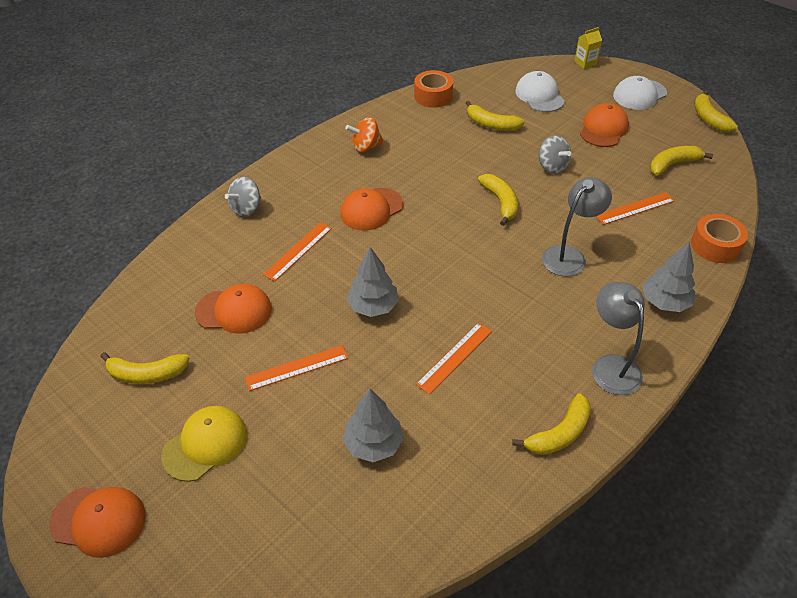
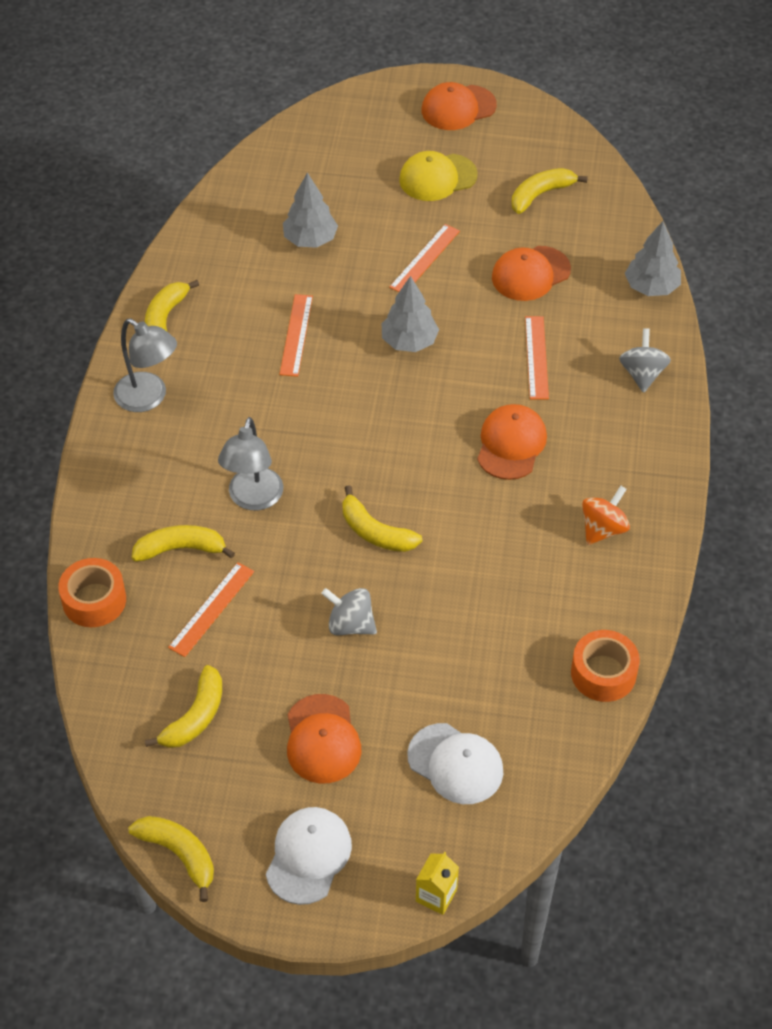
camera: 145 degrees right, 5 degrees up
yellow cap [161,406,247,482] -> yellow cap turned 60 degrees clockwise [399,151,478,201]
yellow banana [466,101,525,131] -> yellow banana moved to [132,525,235,562]
grey tree [642,243,695,312] -> grey tree moved to [625,221,681,296]

